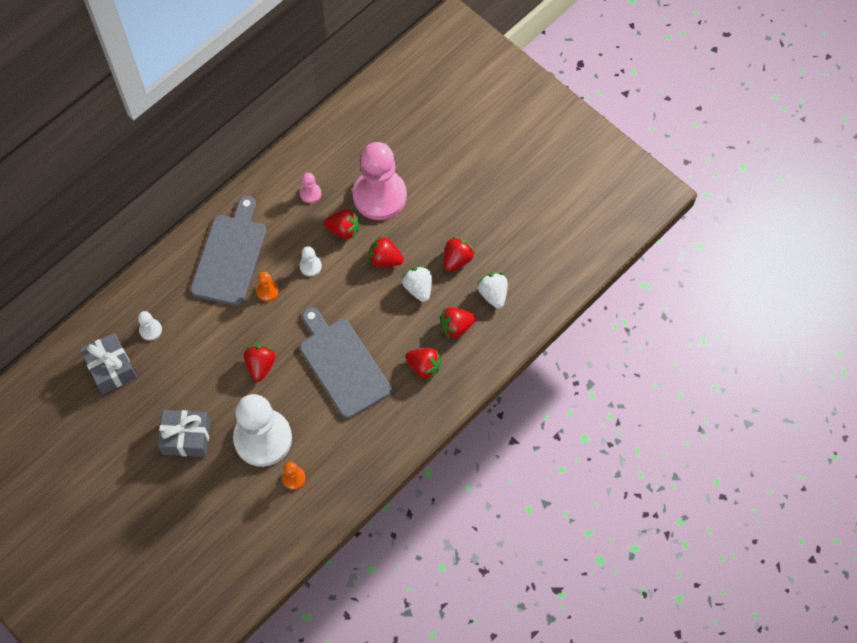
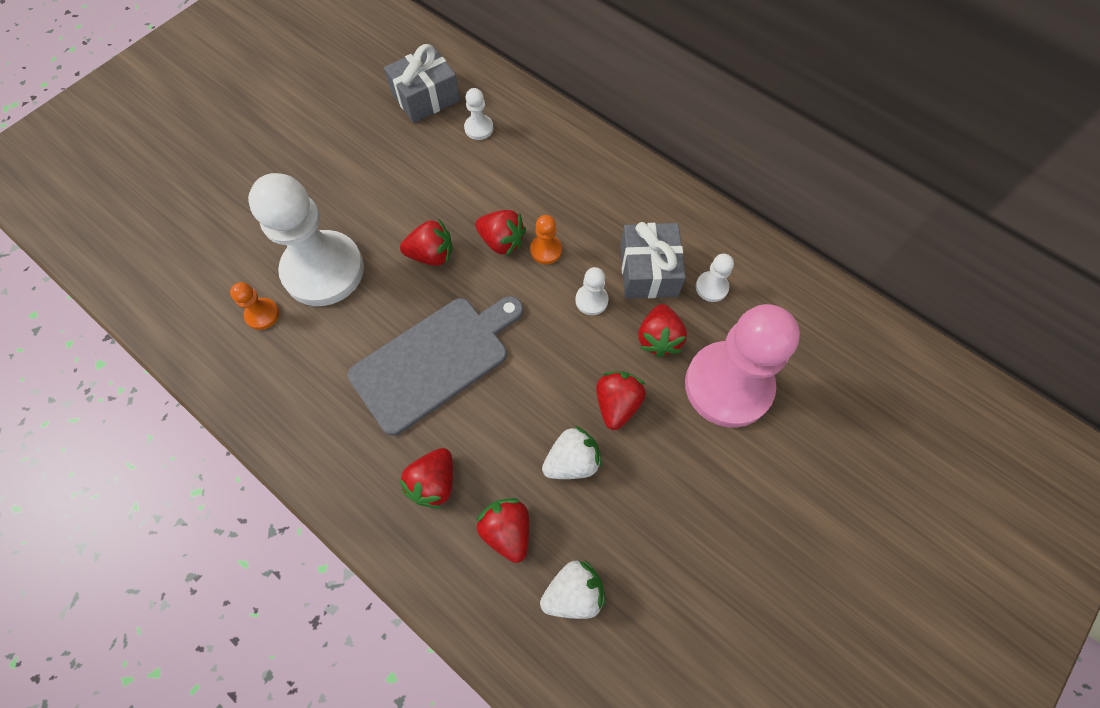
camera: 85 degrees right, 0 degrees up
grey gift [158,410,211,457] -> grey gift moved to [620,222,686,298]
grey cutting board [190,196,266,306] -> none
pink pawn [300,173,321,203] -> white pawn [696,254,734,302]
red strawberry [444,236,475,272] -> red strawberry moved to [475,210,526,256]

